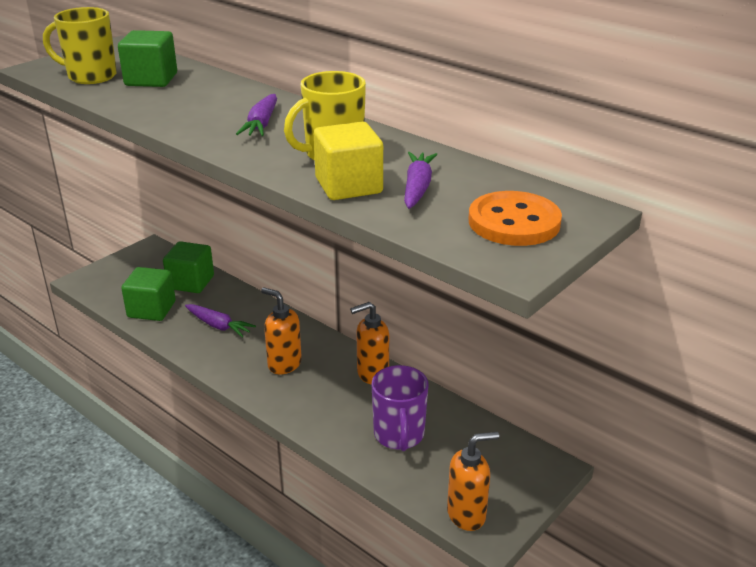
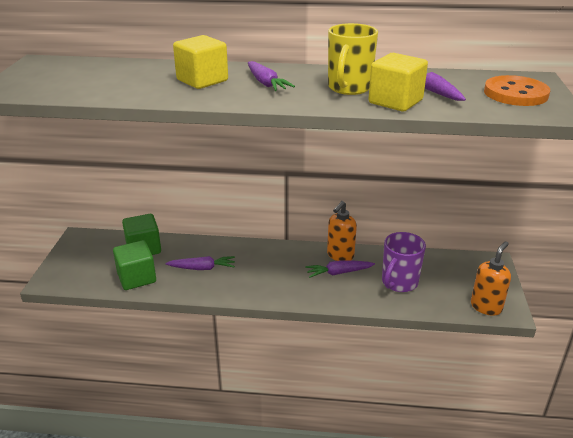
camera: 35 degrees left, 0 degrees up
yellow mug [43,7,117,84] -> none
green cube [118,30,177,87] -> none
orange soap dispenser [261,288,302,374] -> none
purple mug [372,365,428,451] -> purple mug turned 75 degrees clockwise [382,232,426,292]
none -> yellow cube [173,35,228,89]
none -> purple carrot [305,260,375,278]

